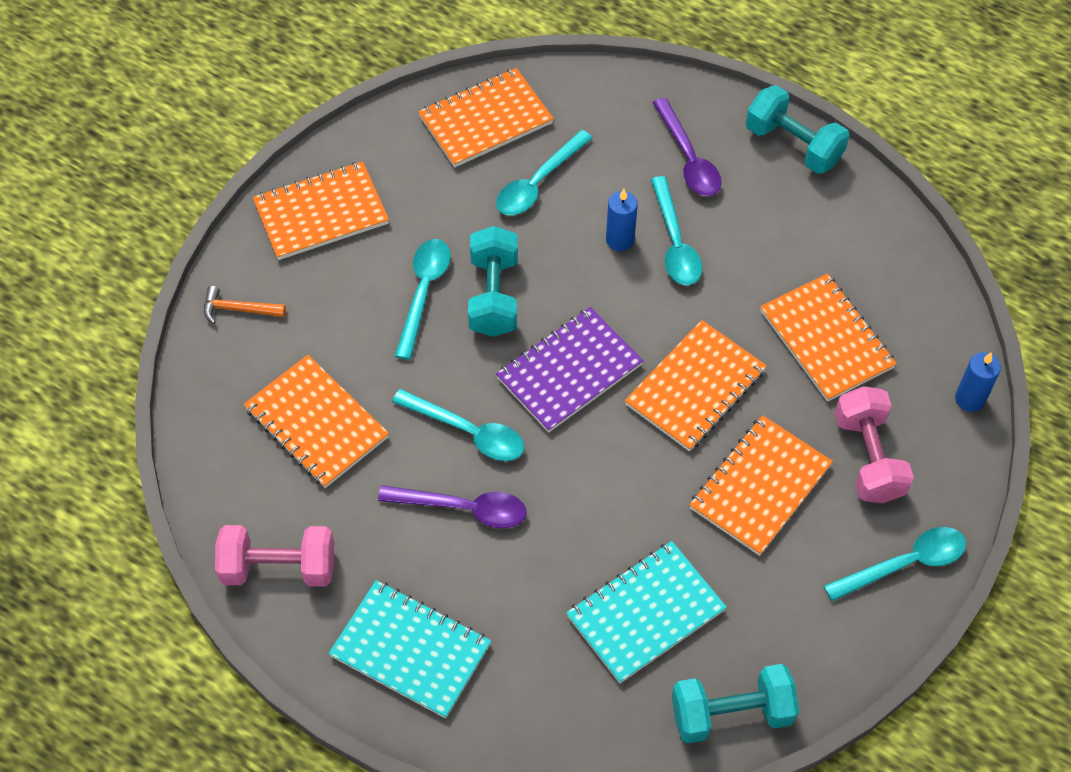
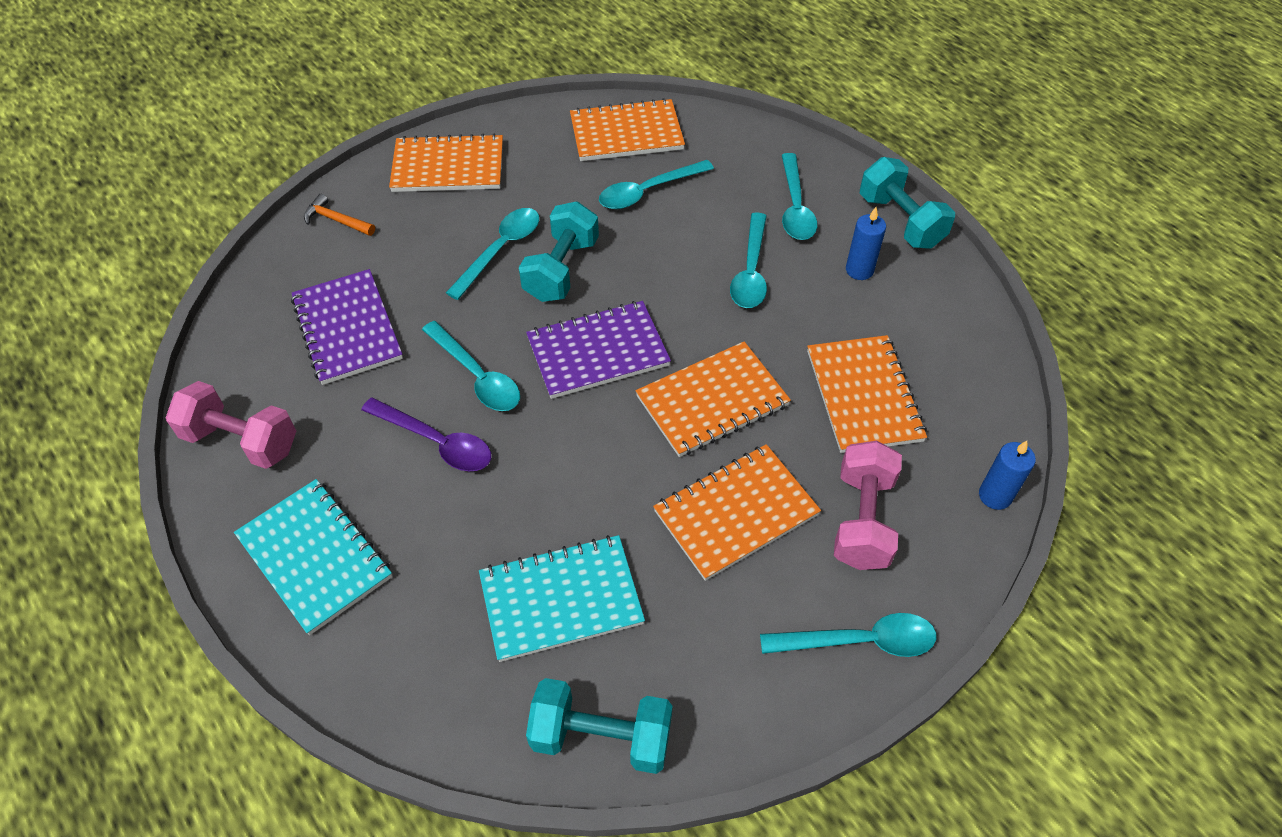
camera: 20 degrees right, 5 degrees down
orange notebook [244,355,389,488] -> purple notebook [291,269,403,385]
blue candle [606,189,638,251] -> blue candle moved to [846,207,886,280]
purple spoon [653,98,722,196] -> turquoise spoon [782,153,817,240]

